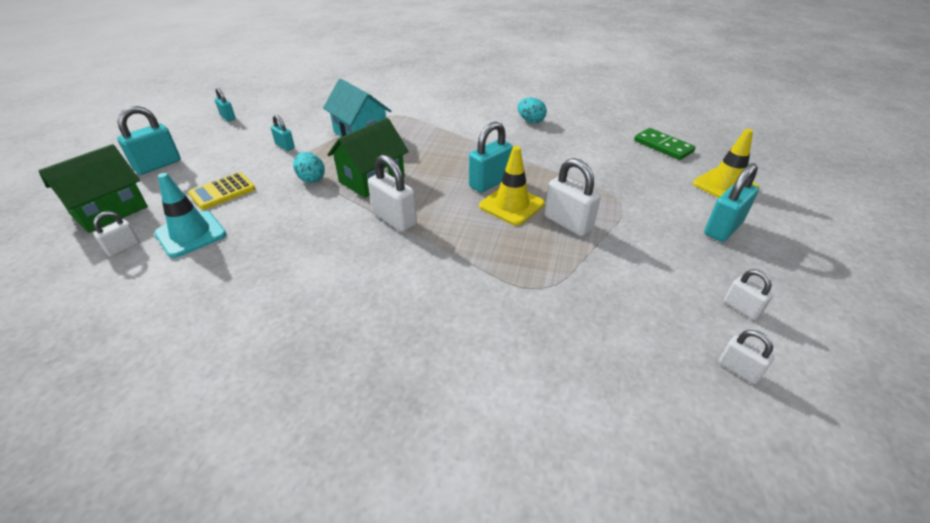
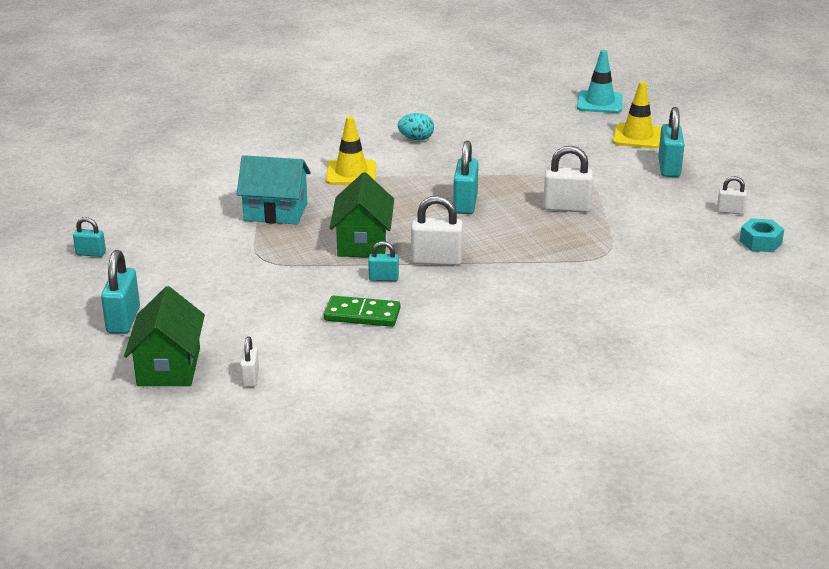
camera: 40 degrees left, 10 degrees down
turquoise traffic cone [154,173,226,258] -> turquoise traffic cone moved to [577,50,623,113]
yellow calculator [188,172,255,210] -> none
turquoise padlock [271,115,295,151] -> turquoise padlock moved to [368,241,399,281]
turquoise egg [293,152,325,183] -> none
yellow traffic cone [479,146,545,226] -> yellow traffic cone moved to [326,116,376,185]
green domino [634,128,695,160] -> green domino moved to [324,296,400,327]
white padlock [719,330,774,384] -> turquoise nut [740,218,784,252]

